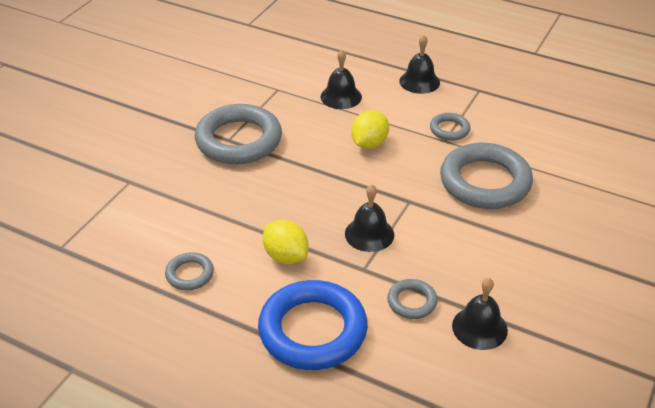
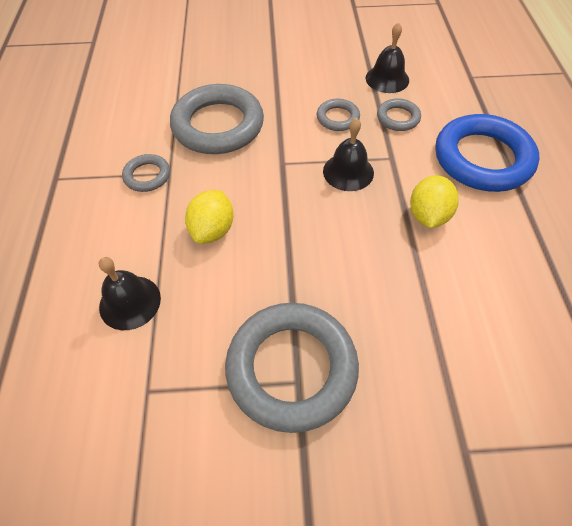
camera: 120 degrees left, 15 degrees up
grey ring [165,252,214,290] -> grey ring moved to [317,99,360,131]
yellow lemon [351,110,389,149] -> yellow lemon turned 75 degrees counterclockwise [185,190,234,244]
black bell [399,35,440,94] -> none

